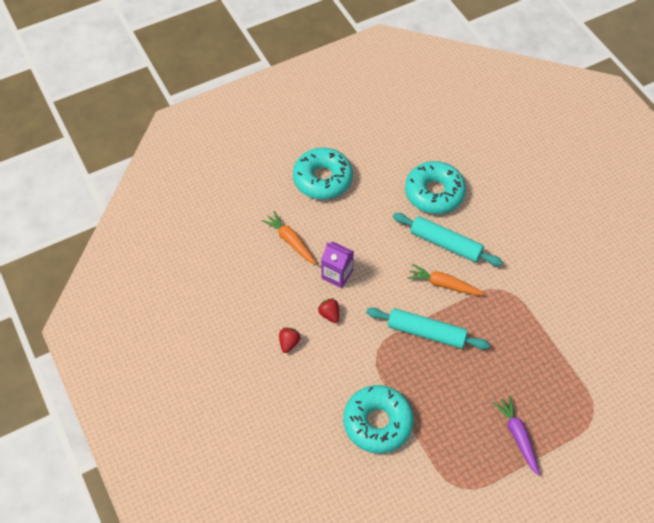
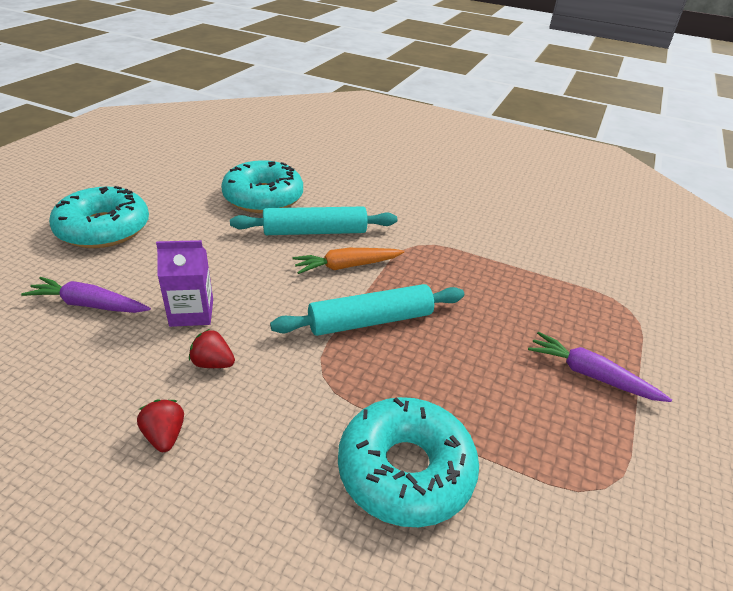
camera: 40 degrees left, 20 degrees down
orange carrot [261,211,317,265] -> purple carrot [21,277,151,313]

